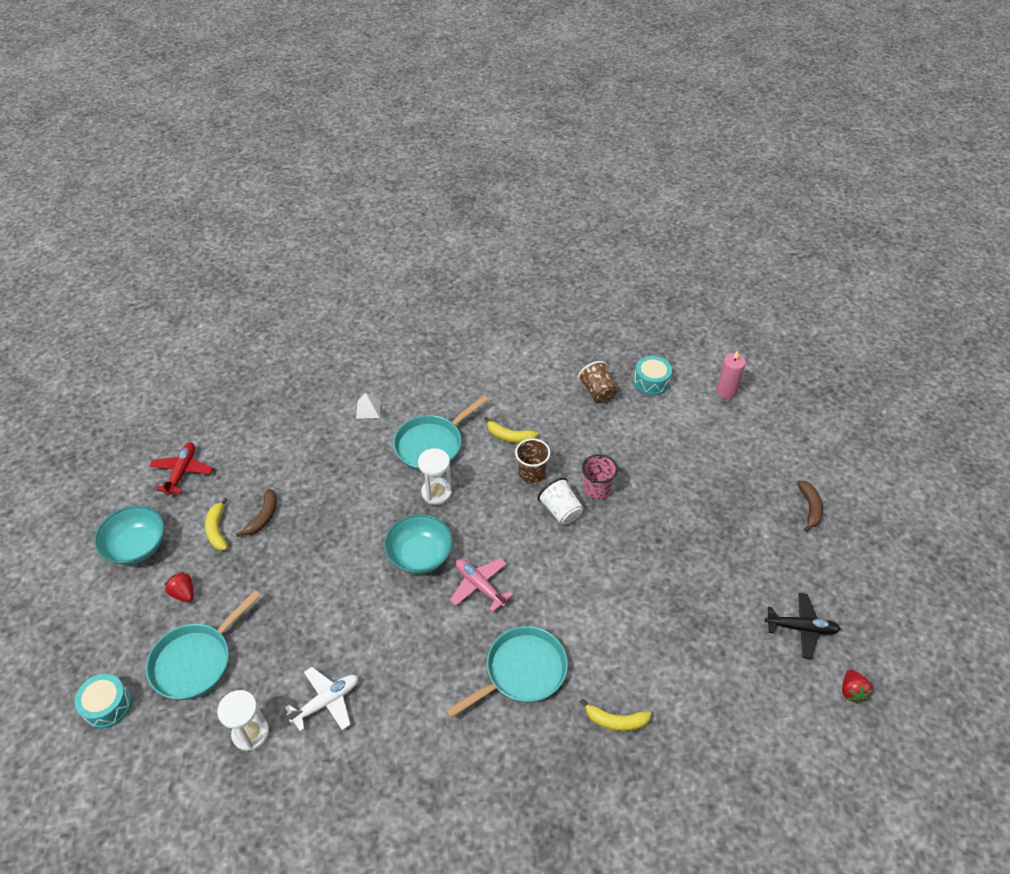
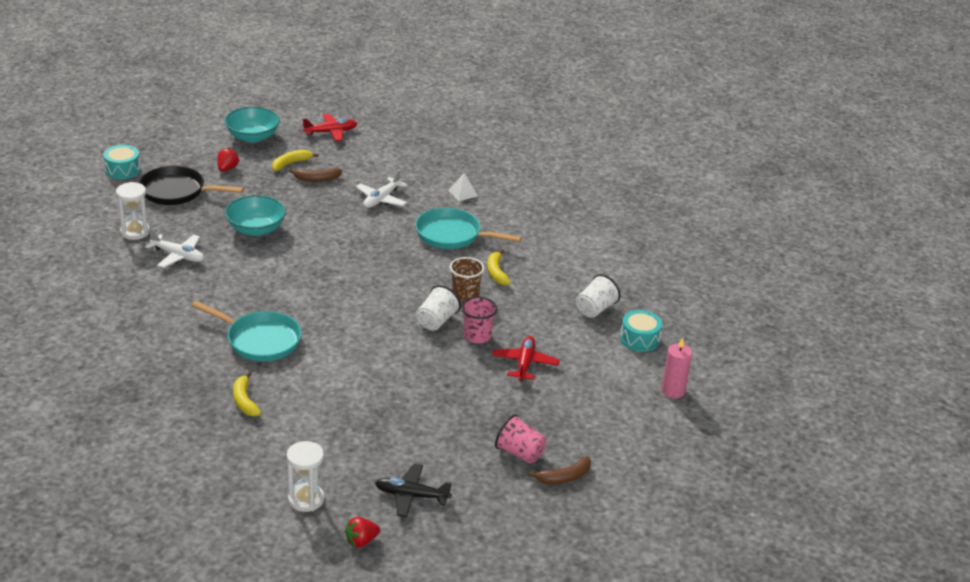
camera: 60 degrees right, 15 degrees down
turquoise pan [146,590,261,700] -> black pan [139,166,244,205]
turquoise bowl [384,514,453,574] -> turquoise bowl moved to [225,195,286,236]
white hourglass [418,448,452,505] -> white hourglass moved to [287,441,324,512]
pink plane [450,558,513,612] -> none
brown cup [578,361,618,403] -> white cup [576,274,621,318]
black plane [765,593,841,659] -> black plane turned 120 degrees clockwise [375,464,452,517]
none -> white plane [356,169,408,208]
none -> red plane [492,336,560,381]
none -> pink cup [495,414,546,464]

